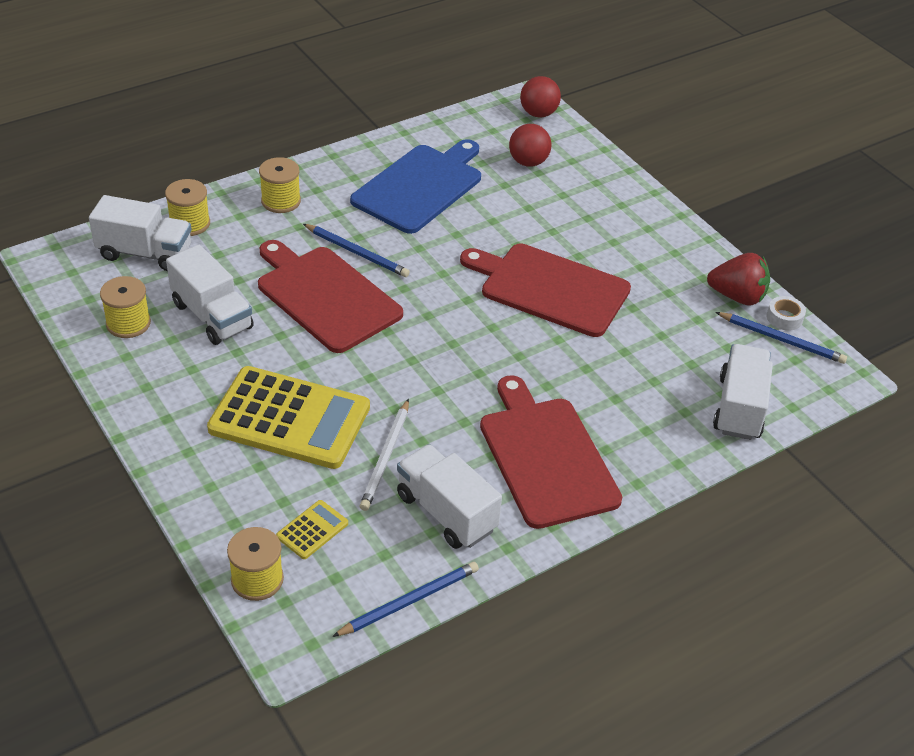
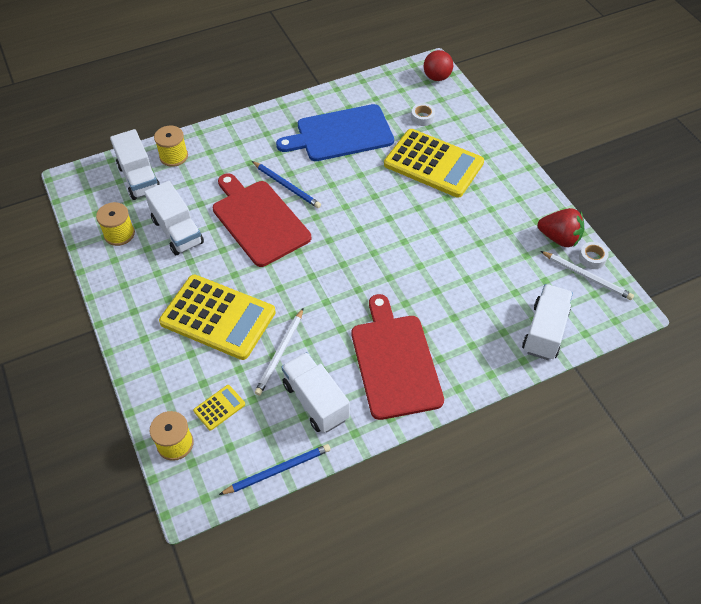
camera: 10 degrees right, 10 degrees up
white truck [89,195,192,271] -> white truck turned 45 degrees clockwise [110,129,160,200]
yellow spool [259,157,301,213] -> none
blue cutting board [350,139,481,234] -> blue cutting board turned 150 degrees counterclockwise [276,104,394,161]
red cutting board [460,244,631,337] -> none
red ball [509,124,552,167] -> white tape [411,103,435,126]
blue pencil [715,312,847,364] -> white pencil [540,251,634,300]
none -> yellow calculator [384,129,484,198]

